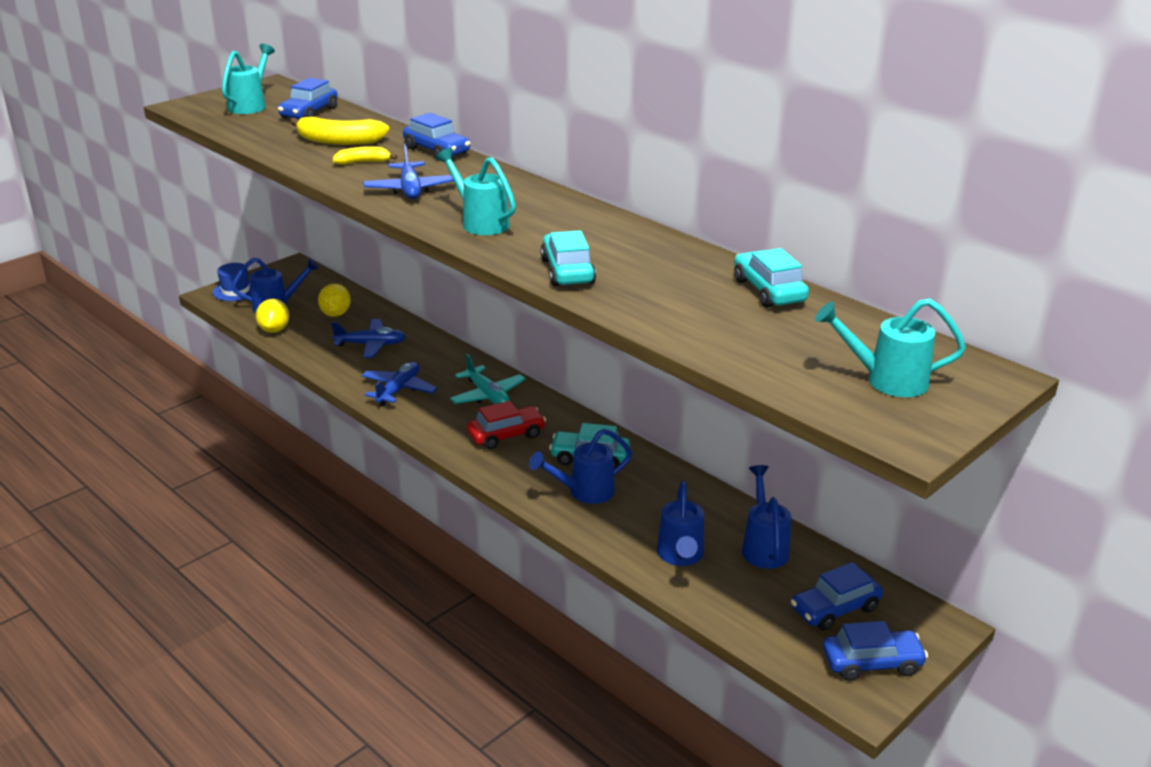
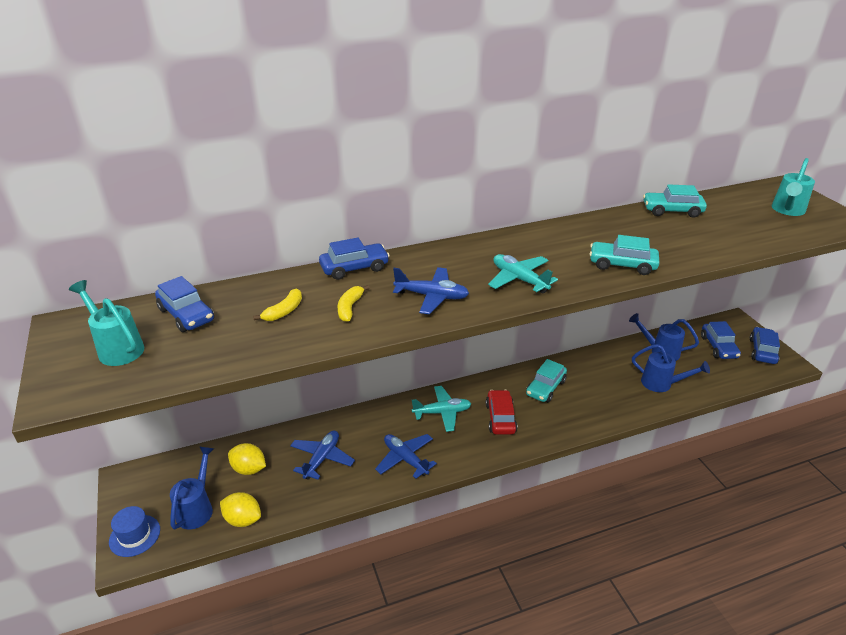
camera: 65 degrees left, 5 degrees up
yellow banana [290,117,389,145] -> yellow banana [253,288,302,321], size x0.59
turquoise watering can [435,148,516,235] -> turquoise plane [488,254,558,294]
blue watering can [529,429,632,504] -> none

